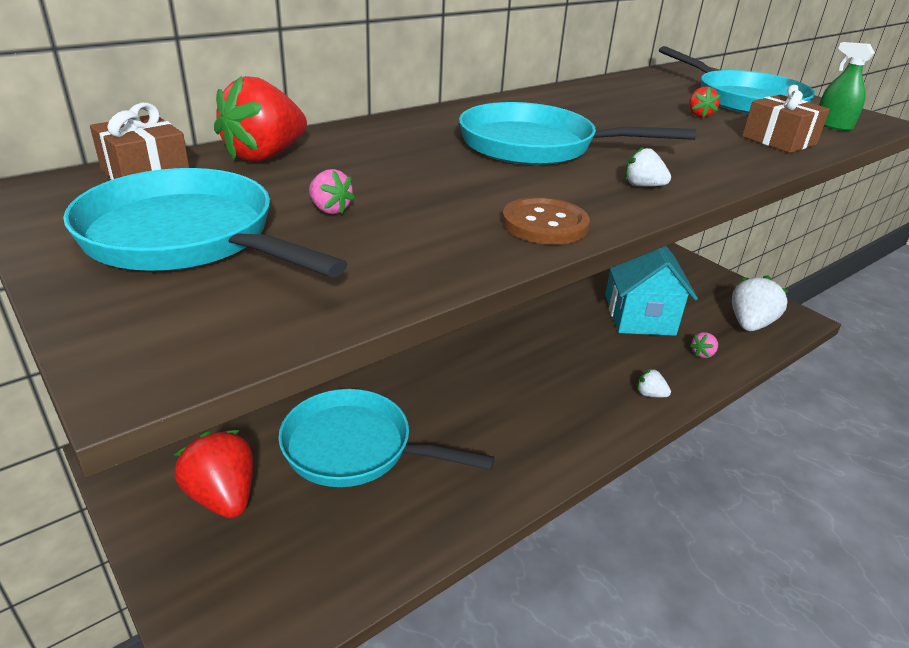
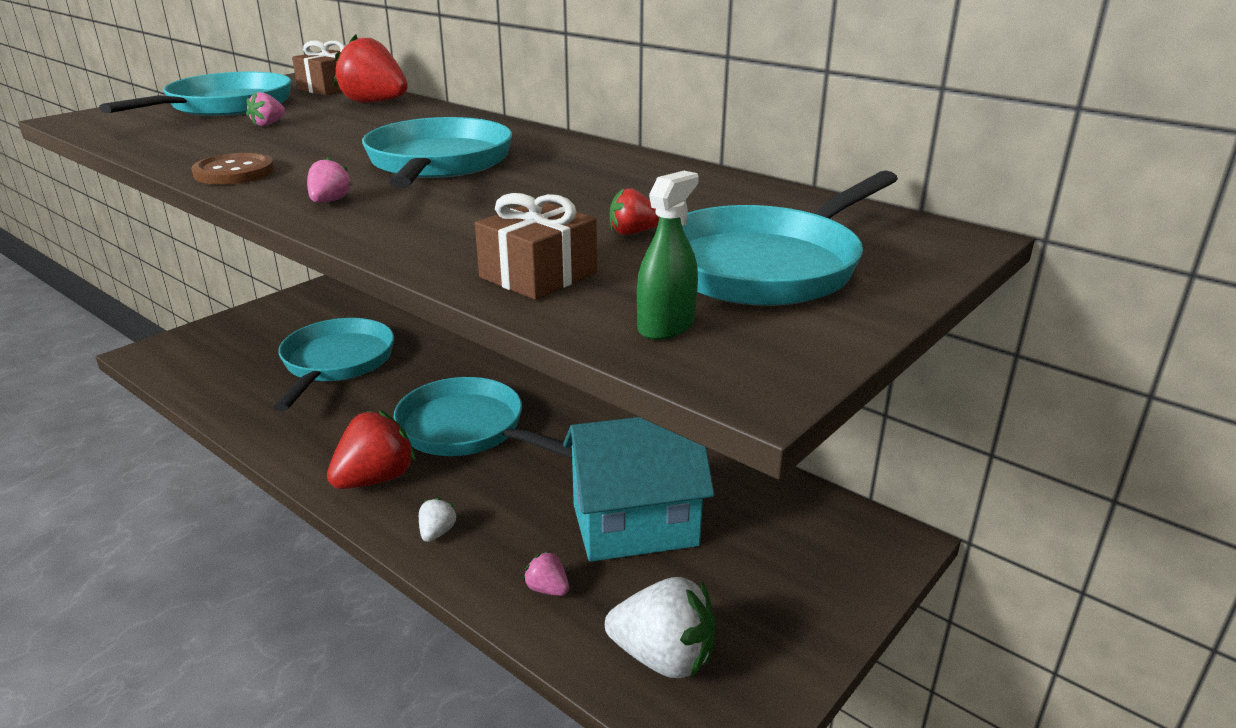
camera: 80 degrees right, 5 degrees down
red strawberry [174,430,253,518] -> red strawberry moved to [327,410,416,489]
white strawberry [626,147,671,187] -> pink strawberry [307,157,352,203]
none -> turquoise pan [393,377,572,459]

